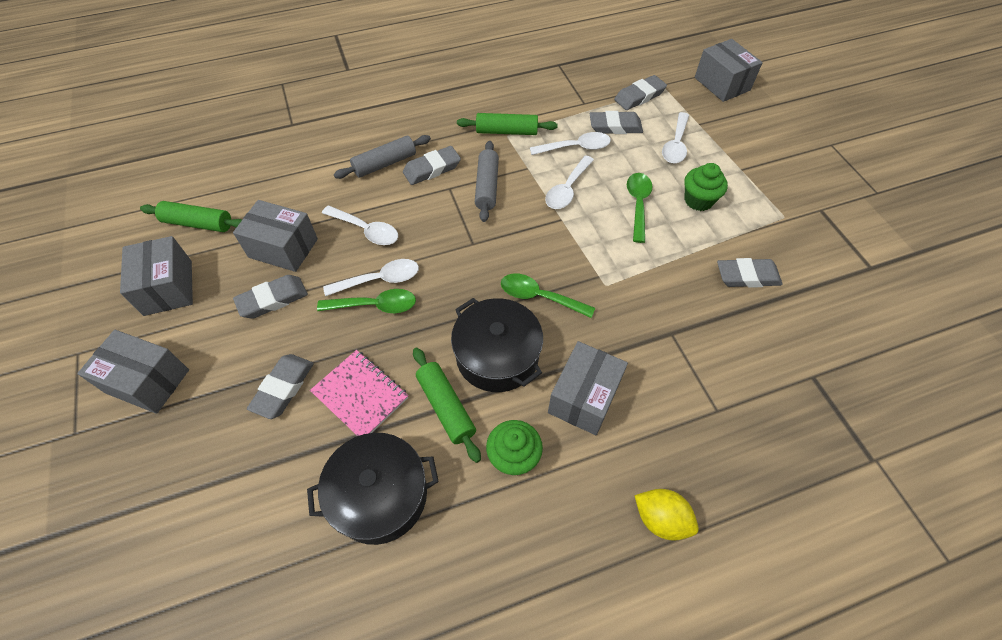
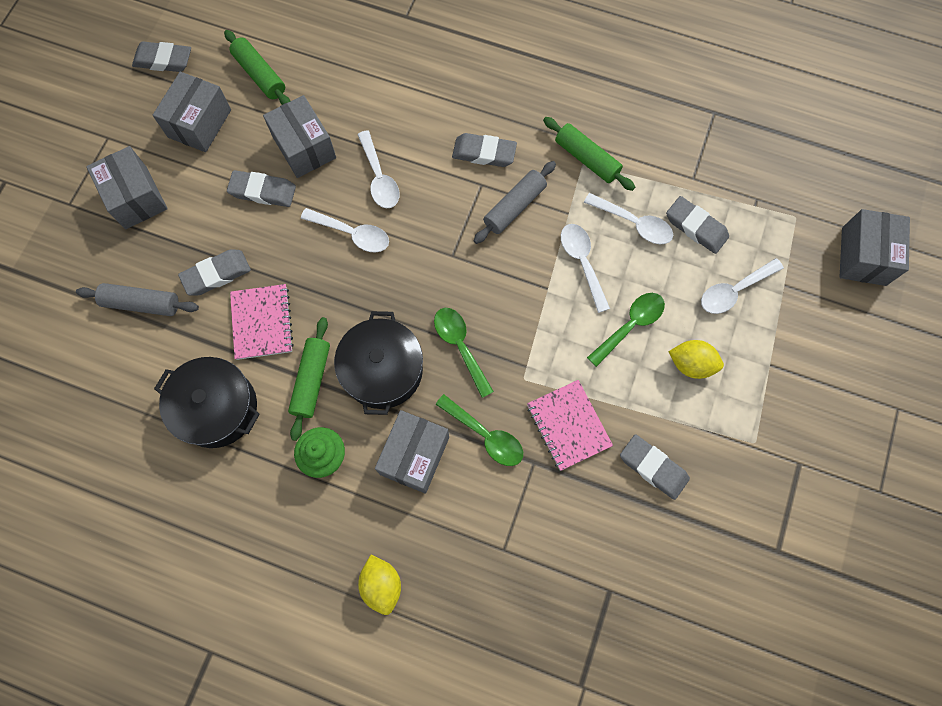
camera: 40 degrees right, 15 degrees up
green spoon [317,289,416,313] -> green spoon moved to [435,394,523,466]
grey rolling pin [334,135,431,179] -> grey rolling pin moved to [76,283,199,316]
white spoon [545,155,594,209] -> white spoon turned 90 degrees clockwise [561,224,610,313]
grey box [548,341,628,435] -> grey box turned 45 degrees counterclockwise [375,410,449,494]
grey eraser [614,75,667,110] -> grey eraser moved to [132,41,191,72]
green cupcake [684,163,728,211] -> yellow lemon [668,340,724,379]
none -> pink notebook [527,380,613,471]

